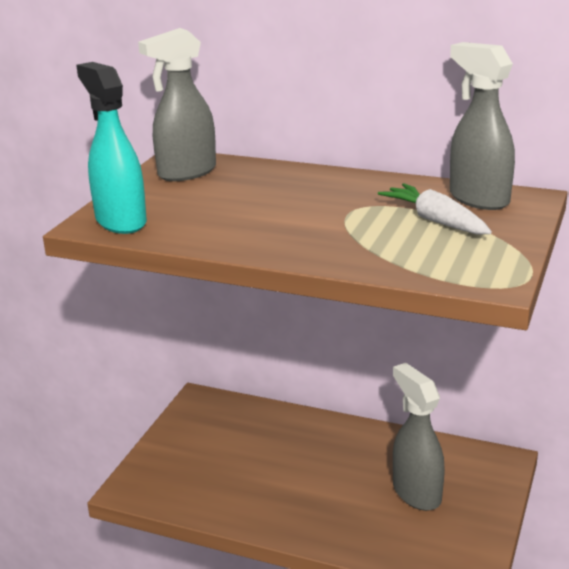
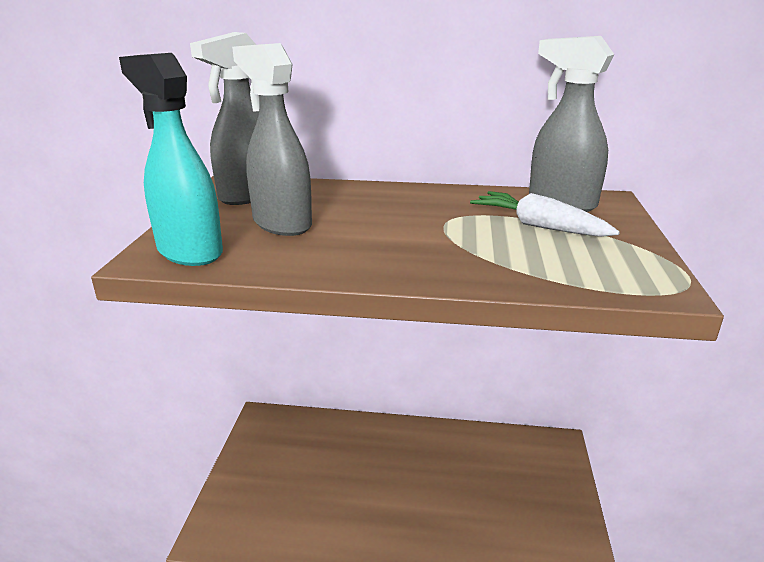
camera: 15 degrees left, 0 degrees up
grey spray bottle [393,363,445,511] -> grey spray bottle moved to [232,43,312,236]

